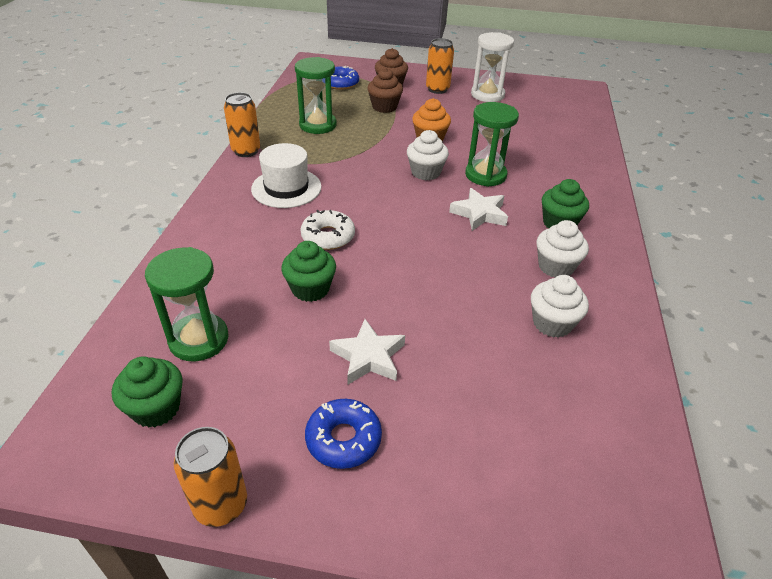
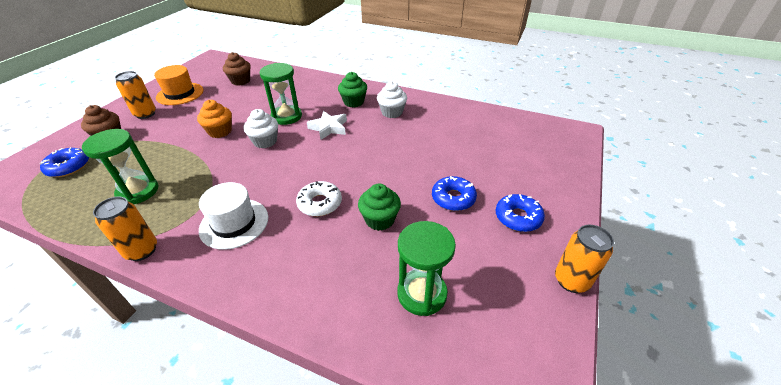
camera: 75 degrees left, 0 degrees up
green cupcake [112,356,183,428] -> none
white star [329,319,405,385] -> blue donut [432,176,477,211]
brown cupcake [367,68,403,113] -> brown cupcake moved to [223,52,251,86]
white hourglass [471,32,514,102] -> orange hat [154,65,204,105]
white cupcake [531,275,589,338] -> none

